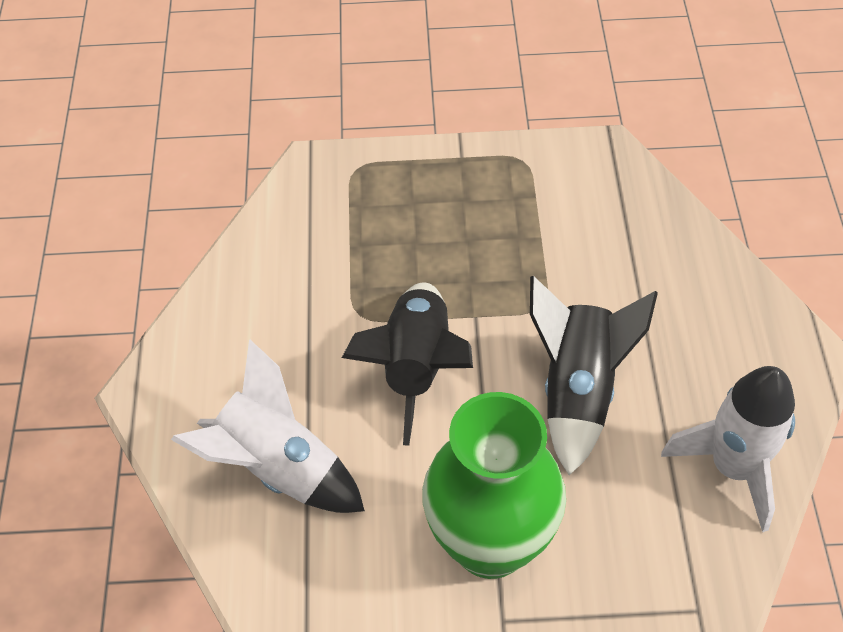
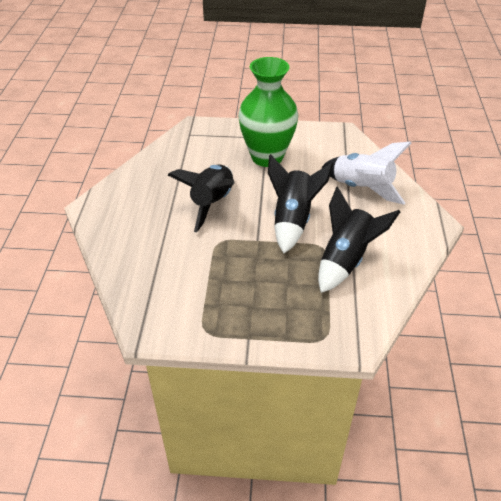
camera: 175 degrees left, 10 degrees down
white rocket [661,366,795,532] -> none
none -> black rocket [318,186,400,293]

